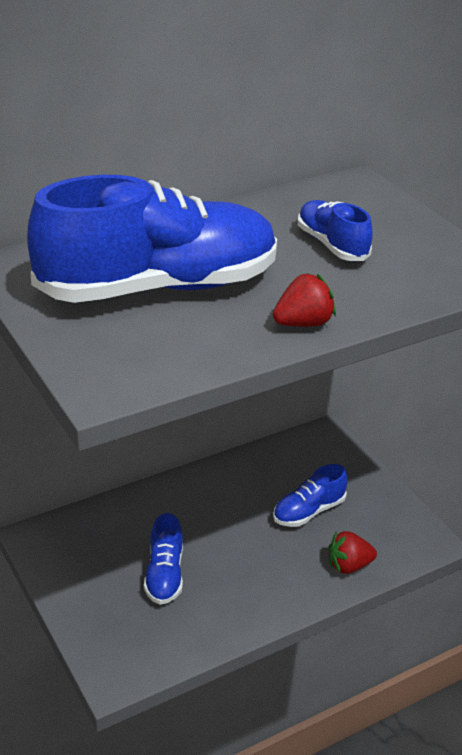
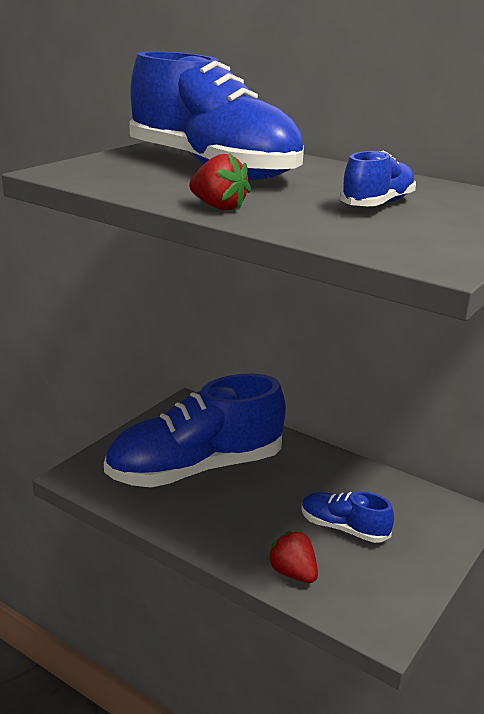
camera: 65 degrees right, 10 degrees down
blue shoe [144,513,183,605] -> blue shoe [104,374,286,487], size x2.17

